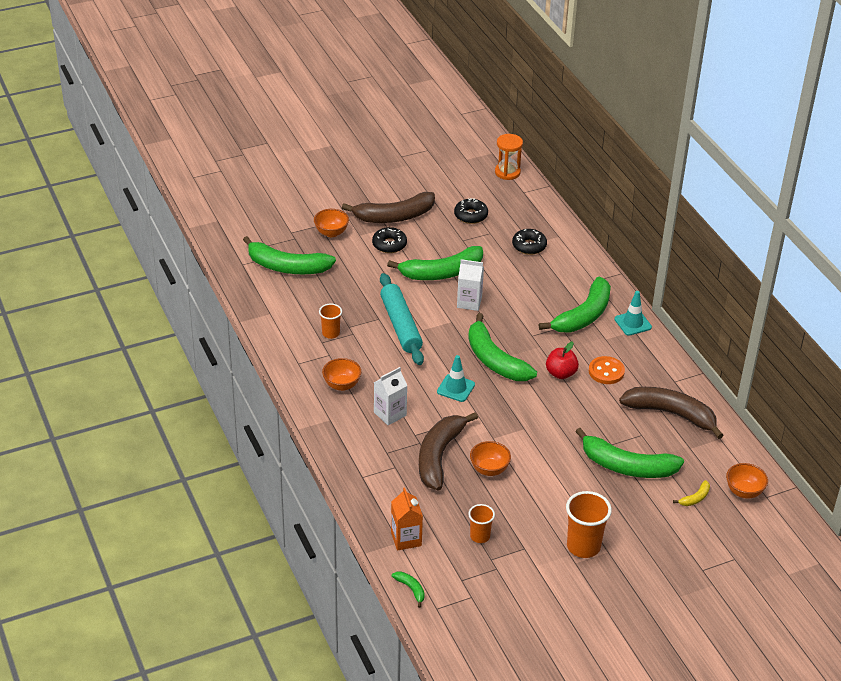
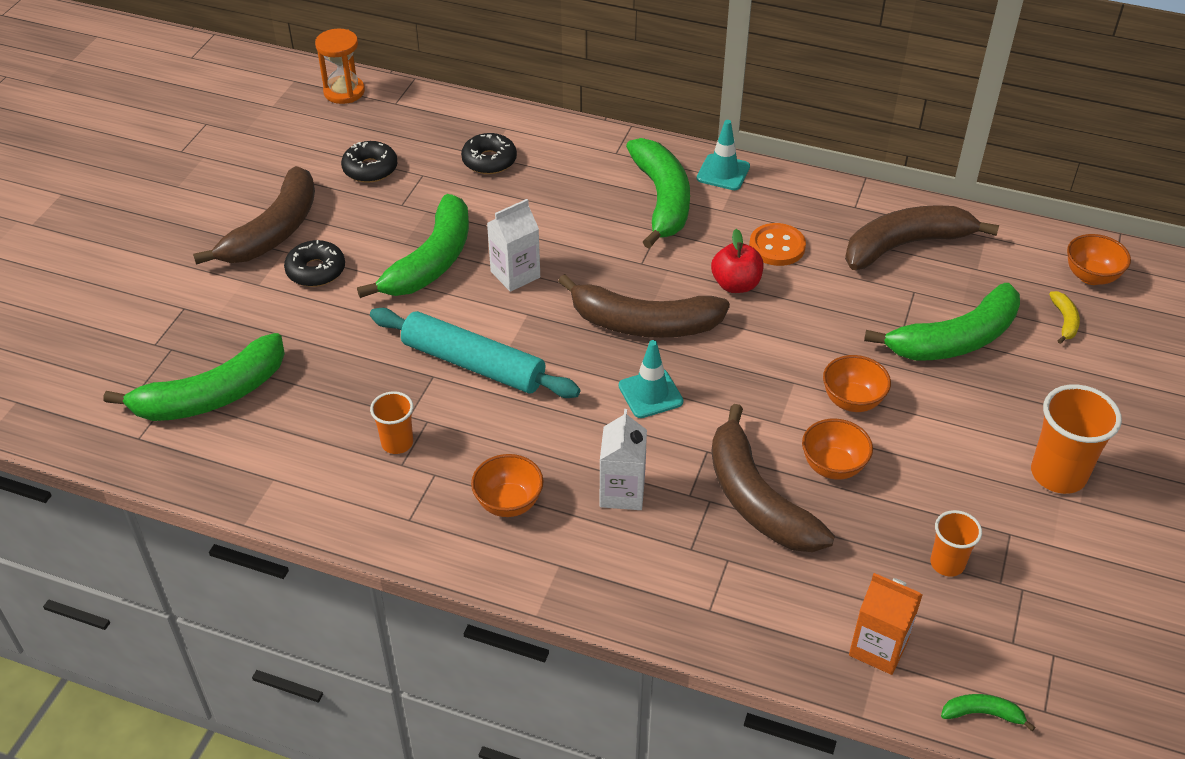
camera: 45 degrees left, 5 degrees up
orange bowl [314,209,349,237] -> orange bowl moved to [823,355,891,412]
green banana [468,313,537,381] -> brown banana [558,274,730,338]

